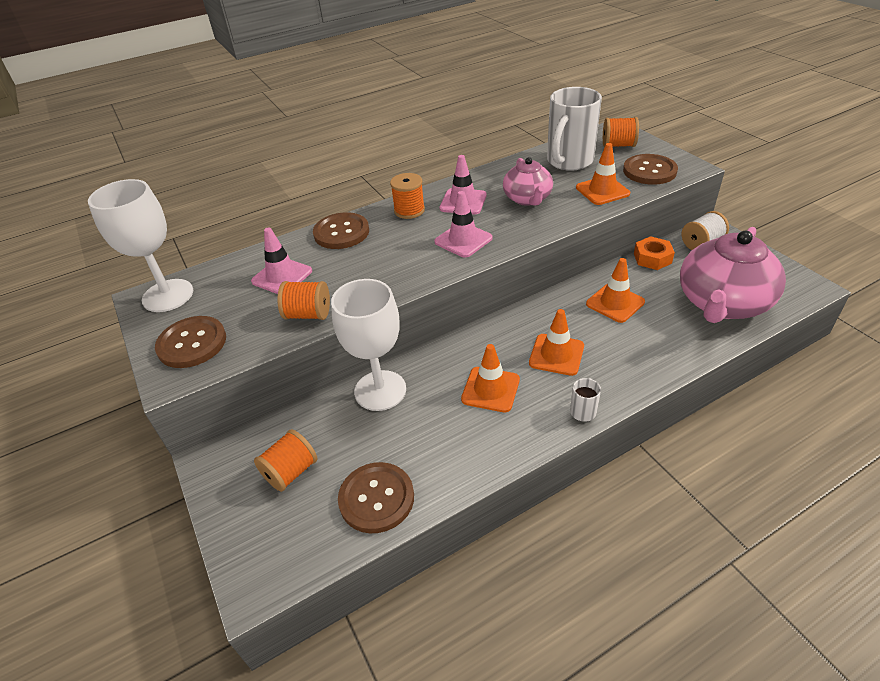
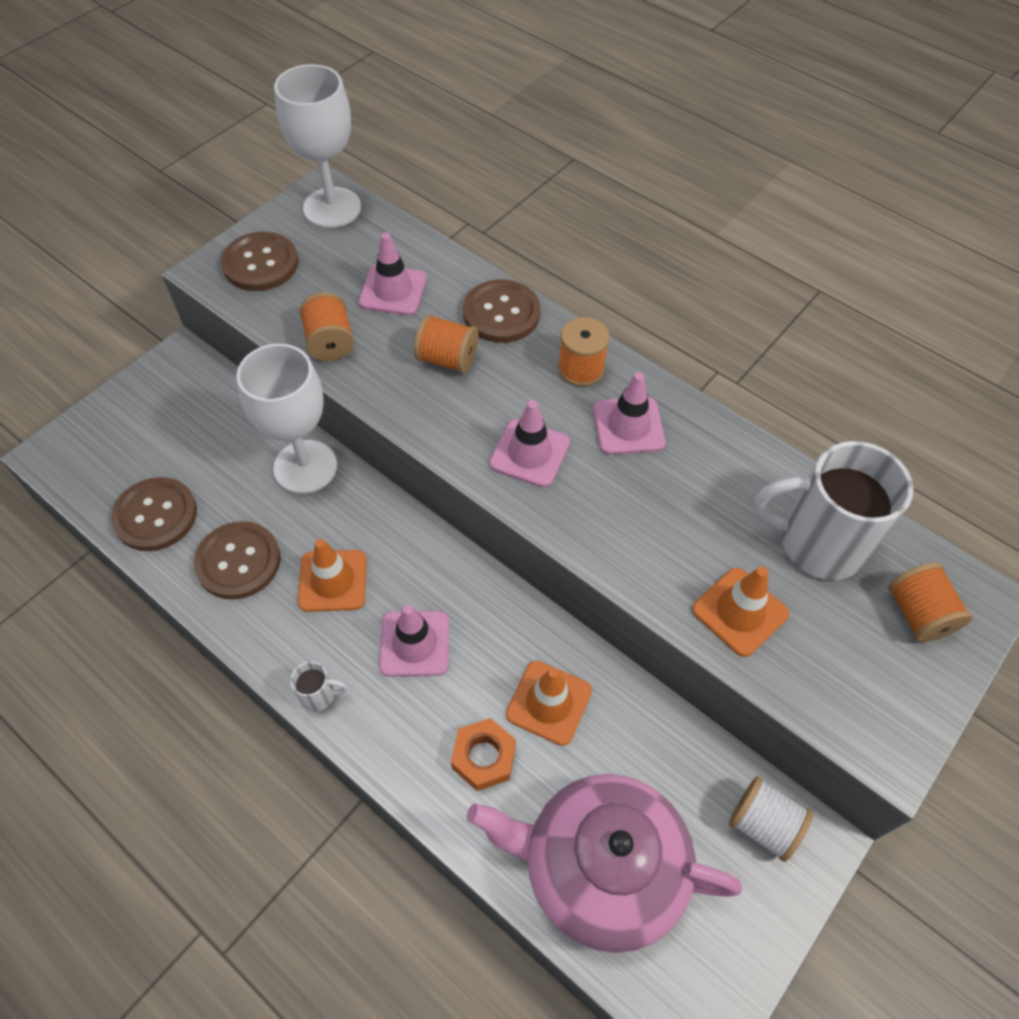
camera: 65 degrees right, 15 degrees up
orange spool [254,429,317,492] -> orange spool moved to [414,314,478,374]
pink teapot [503,157,553,206] -> none
orange traffic cone [529,309,584,376] -> pink traffic cone [379,605,449,676]
brown button [623,154,678,185] -> brown button moved to [194,521,280,600]
orange nut [634,236,675,270] -> orange nut moved to [451,718,516,791]

